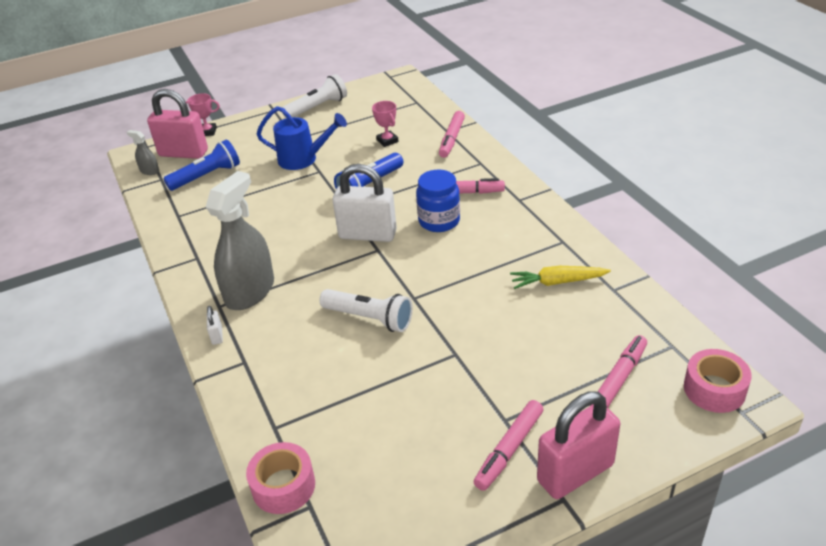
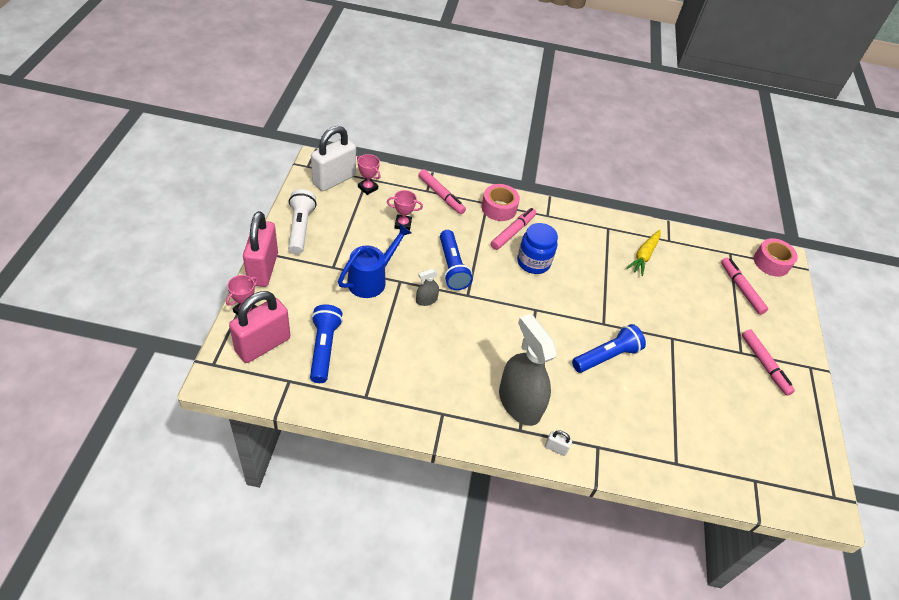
camera: 65 degrees left, 10 degrees up
grey spray bottle [127,130,159,175] -> grey spray bottle moved to [416,268,439,306]
pink tape [246,442,315,514] -> pink tape moved to [482,184,520,221]
white flashlight [319,289,413,332] -> blue flashlight [572,324,646,373]
white padlock [333,164,397,242] -> white padlock moved to [311,126,356,191]
pink padlock [537,392,620,499] -> pink padlock moved to [243,211,278,287]
none -> pink trophy [357,154,381,195]

